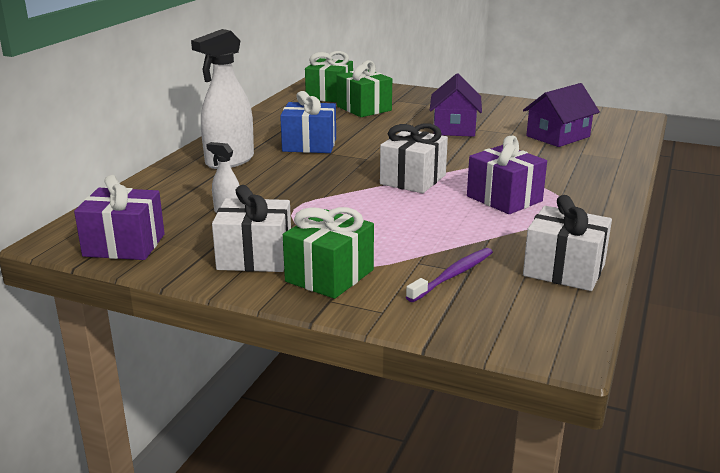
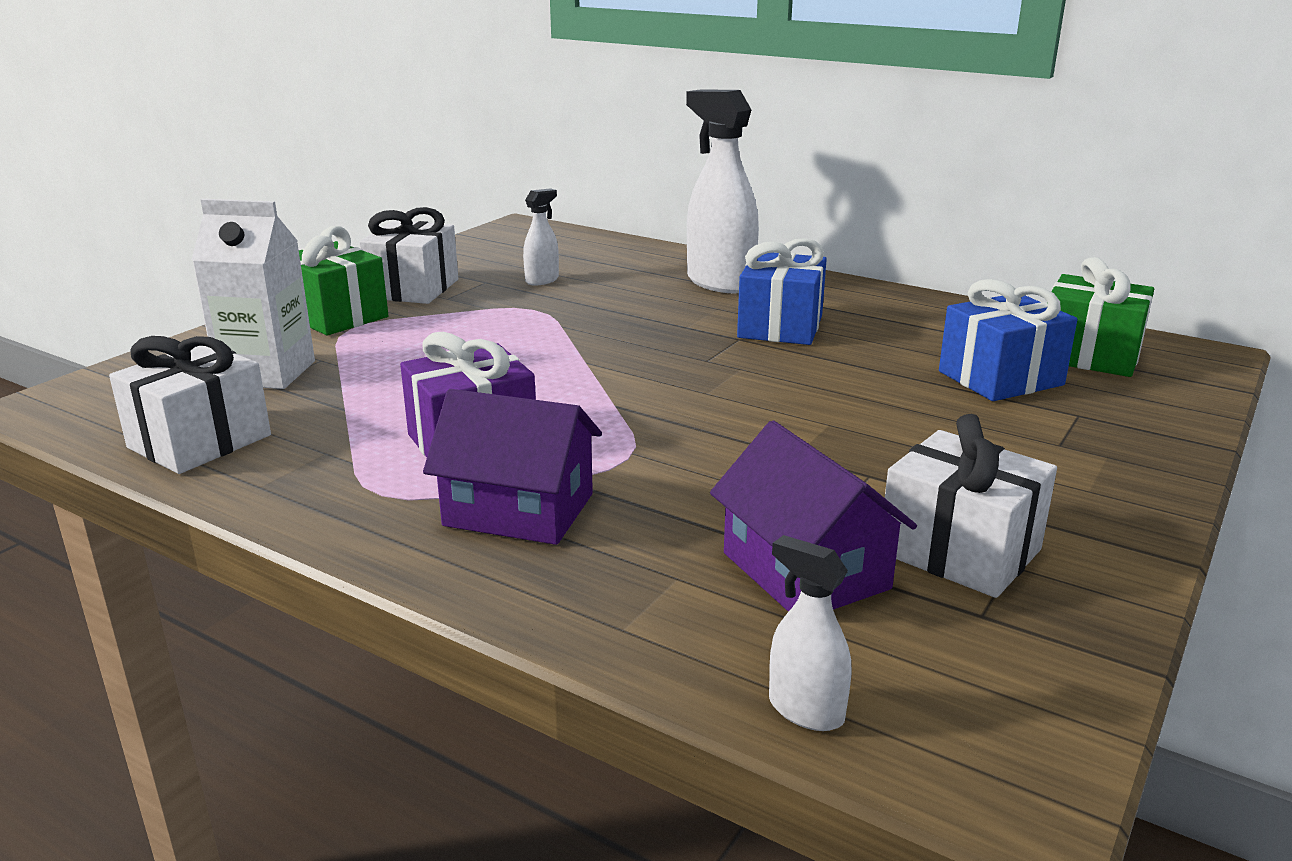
camera: 100 degrees right, 0 degrees up
purple gift [74,175,165,260] -> none
green gift [336,60,392,117] -> blue gift [939,279,1077,401]
white gift [380,123,448,193] -> white gift moved to [885,414,1057,598]
purple toothbrush [406,248,493,302] -> white carton [192,199,315,389]
purple house [430,74,482,137] -> purple house moved to [423,389,602,545]
none -> white spray bottle [769,535,851,731]

